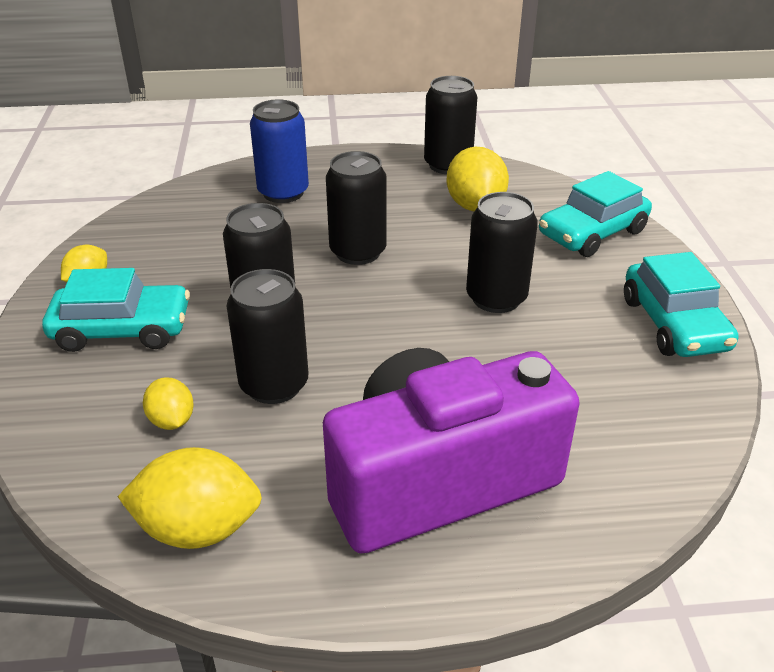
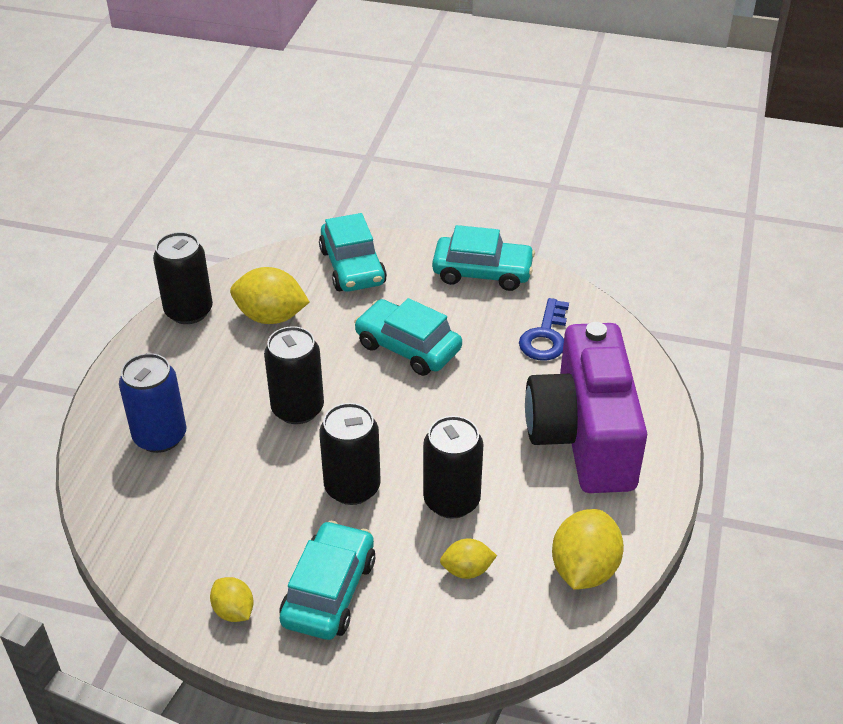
camera: 70 degrees left, 5 degrees up
black can [466,192,538,313] -> turquoise car [354,298,462,376]
none -> blue key [519,298,569,361]

